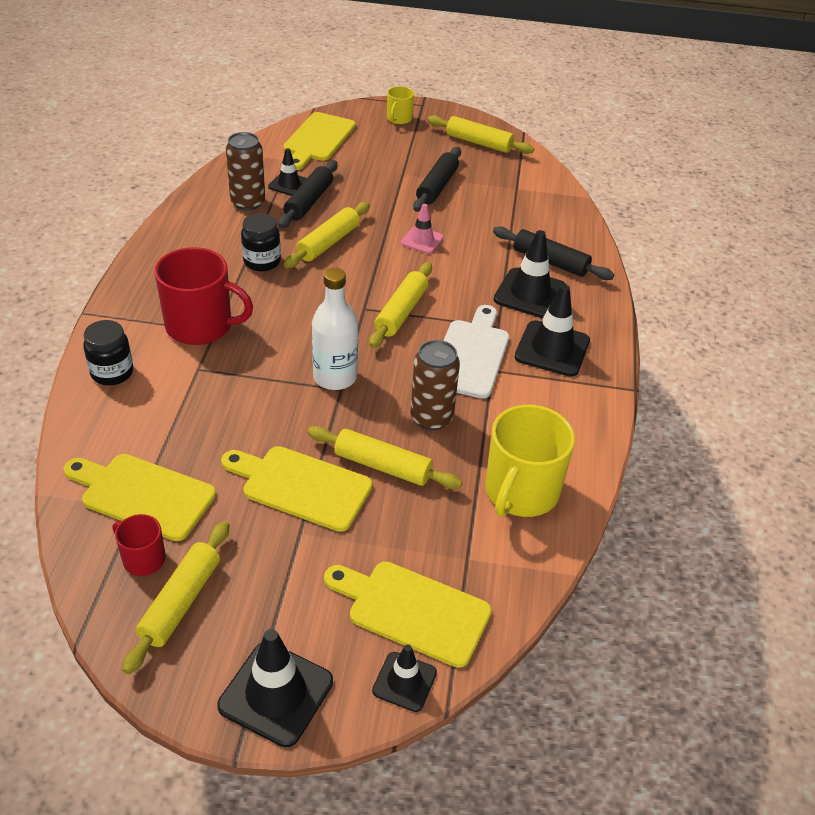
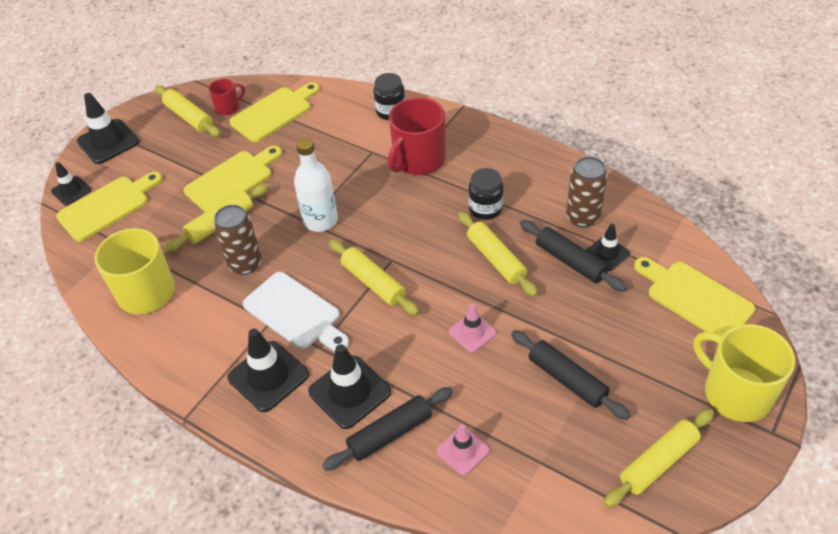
camera: 120 degrees right, 5 degrees up
yellow mug [387,86,414,124] -> yellow mug [693,324,795,422], size x1.96
none -> pink traffic cone [437,424,489,475]

